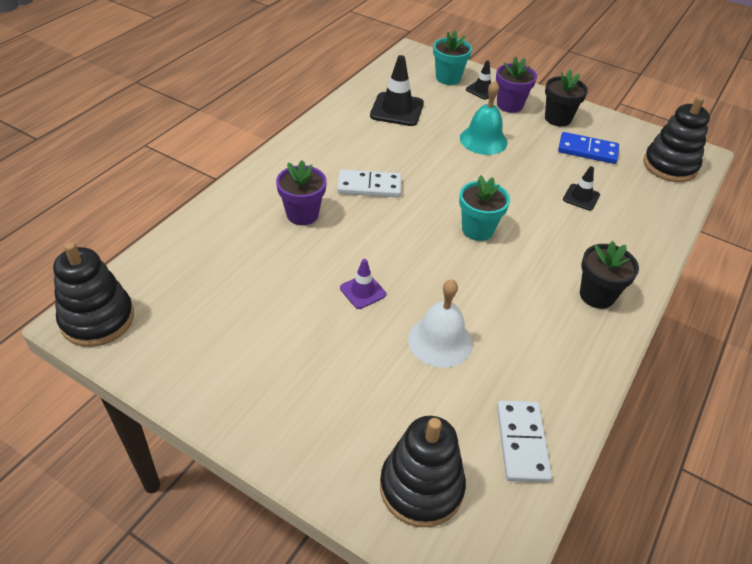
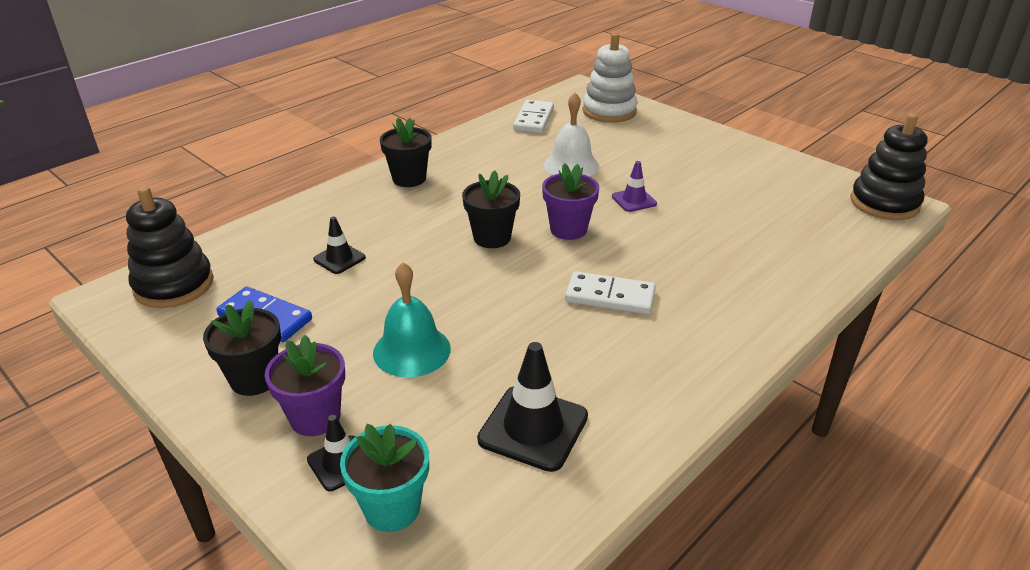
camera: 165 degrees left, 10 degrees down
purple flower pot [276,160,327,225] -> purple flower pot moved to [542,163,599,240]
black stacking toy [380,416,466,527] -> white stacking toy [582,33,638,123]
turquoise flower pot [459,175,510,241] -> black flower pot [462,170,520,248]

